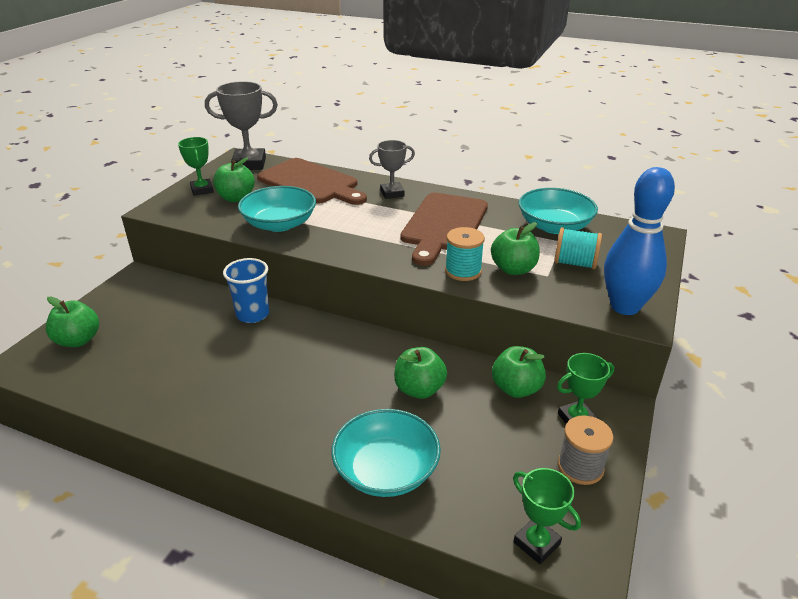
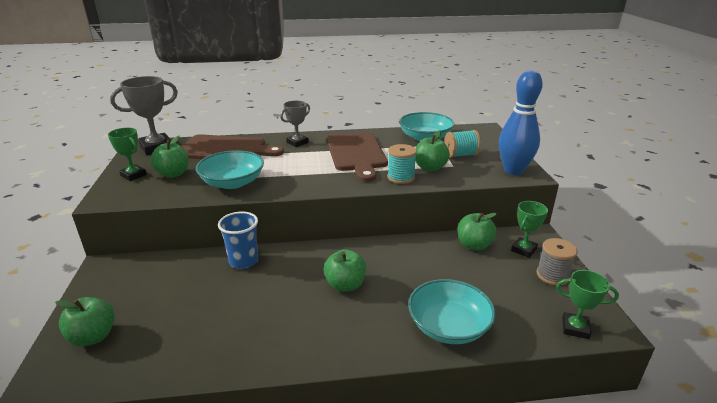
camera: 30 degrees left, 5 degrees down
green apple [394,347,447,399] -> green apple moved to [324,249,366,292]

